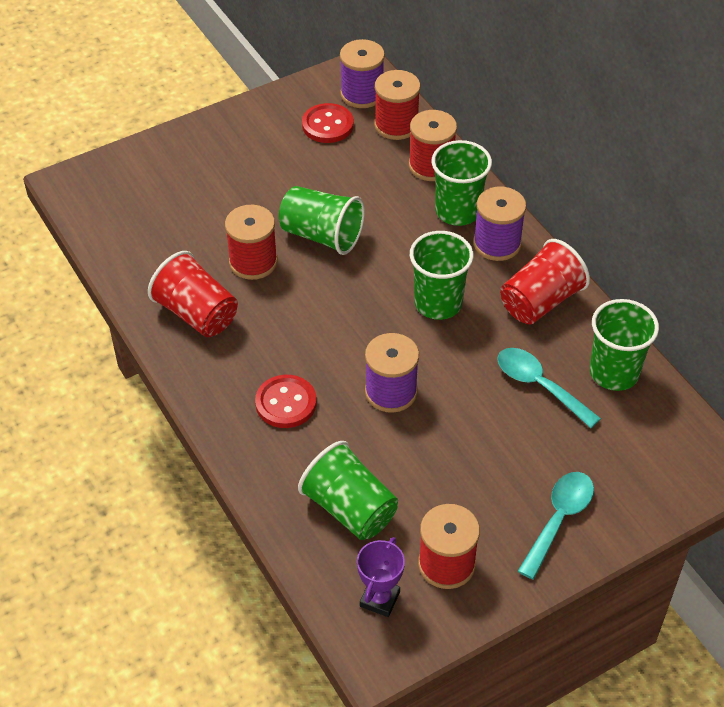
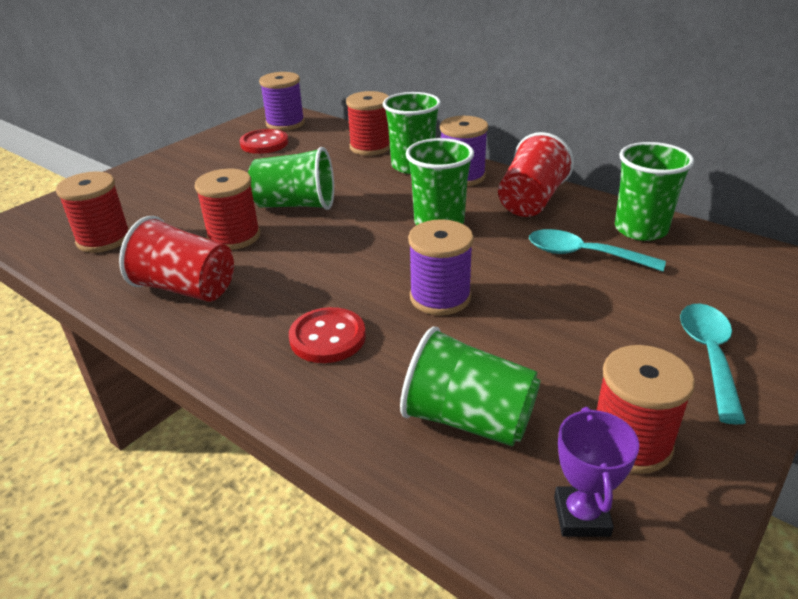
camera: 20 degrees left, 15 degrees down
red spool [374,70,421,140] -> red spool moved to [56,171,129,253]

